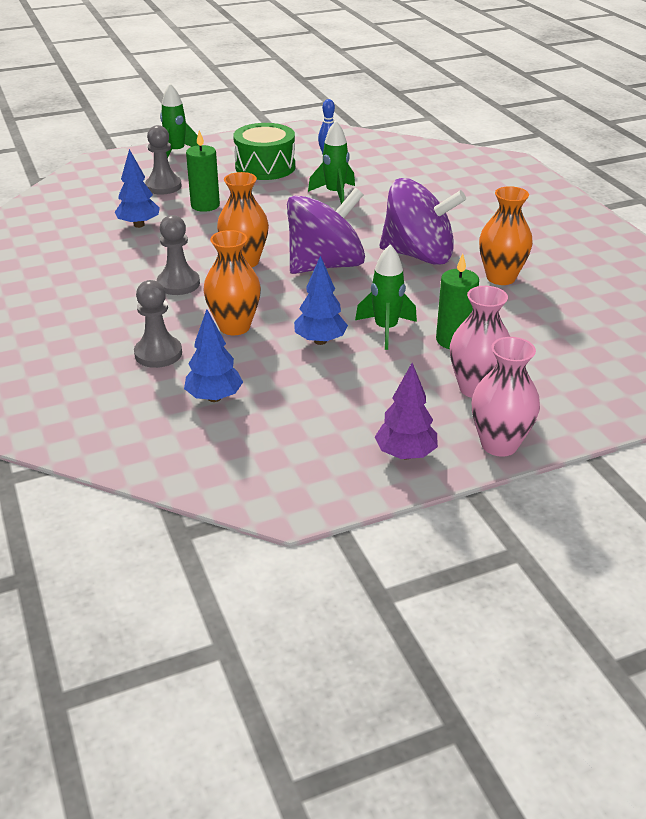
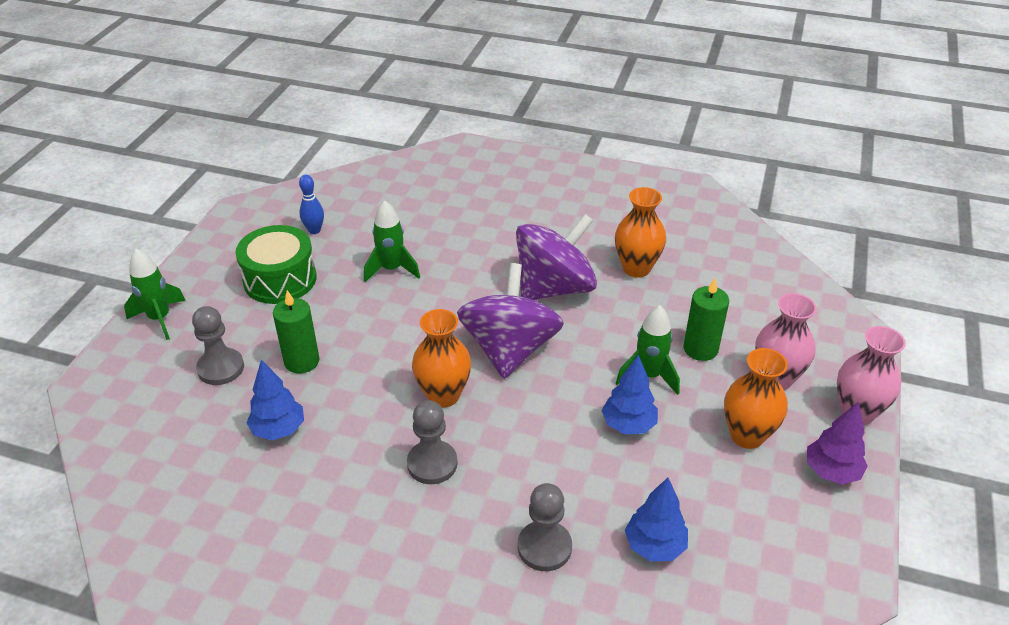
camera: 50 degrees left, 5 degrees up
orange vase [203,230,261,335] -> orange vase moved to [724,348,788,449]

